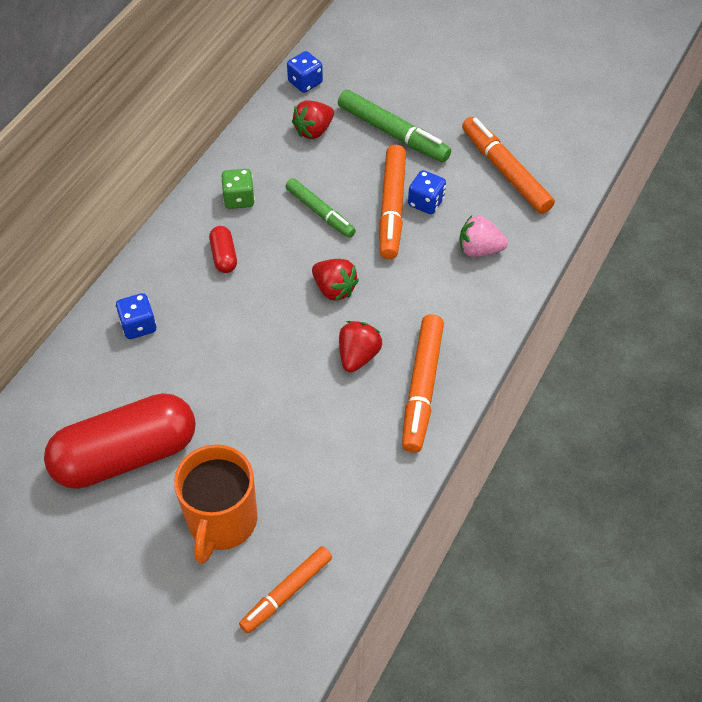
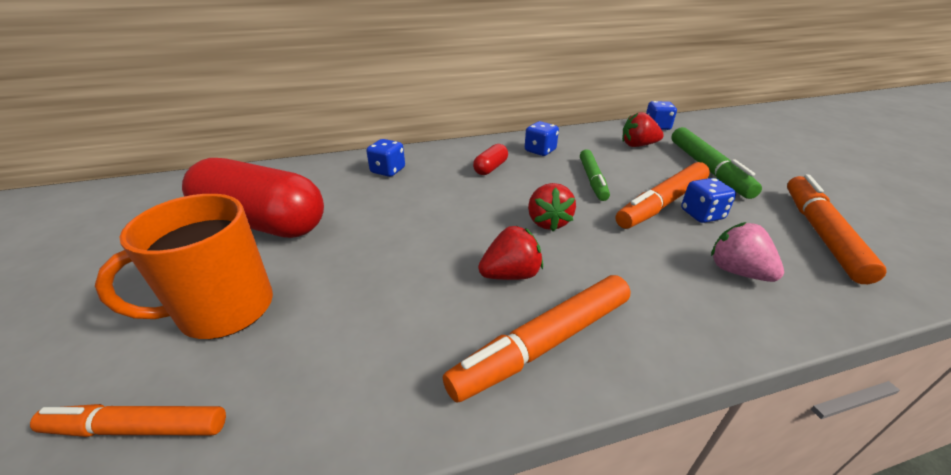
camera: 45 degrees right, 20 degrees down
green dice [221,169,255,209] -> blue dice [525,121,559,156]

